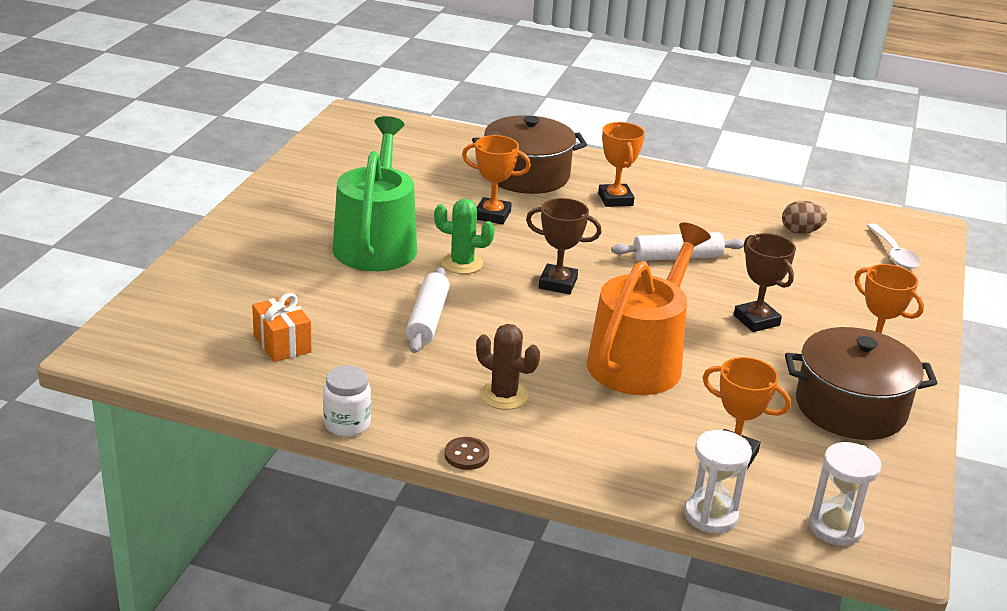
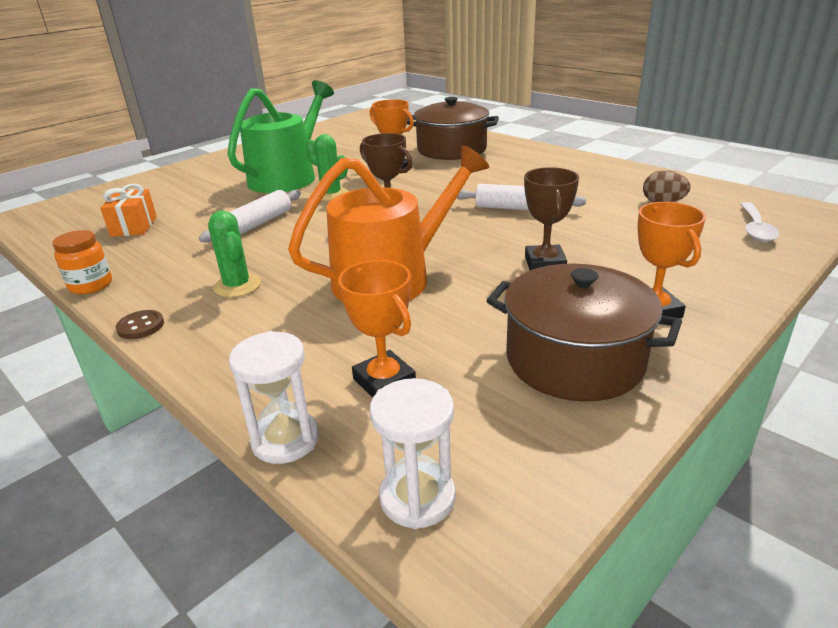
camera: 30 degrees right, 0 degrees up
white jar [323,365,371,437] -> orange jar [52,230,112,294]
brown cactus [476,324,540,410] -> green cactus [208,211,261,297]
orange trophy [598,122,645,207] -> none

